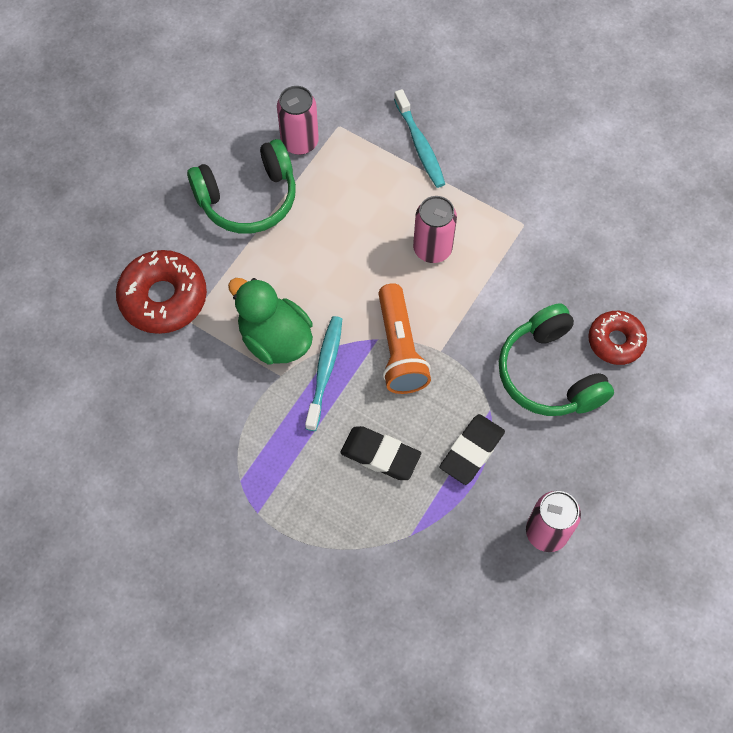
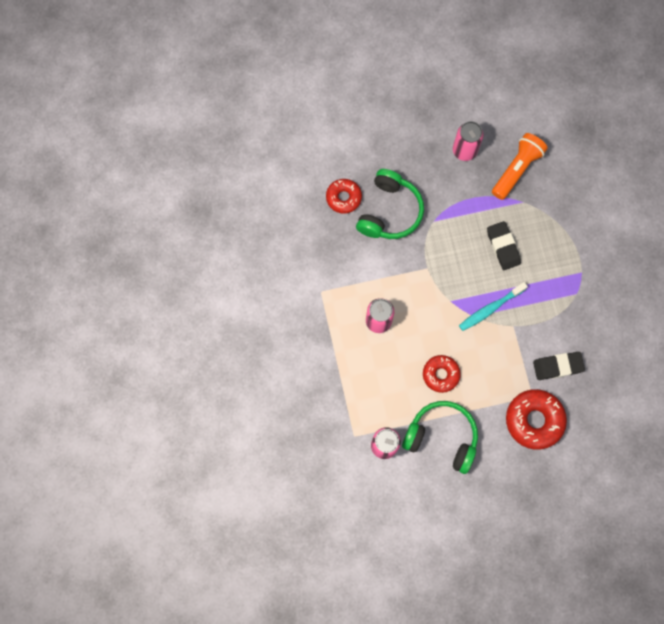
camera: 135 degrees left, 10 degrees up
green duck [228,278,313,364] -> none
orange flashlight [378,283,431,394] -> orange flashlight moved to [492,133,548,200]
turquoise toothbrush [394,89,445,188] -> none
black eraser [439,414,505,485] -> black eraser moved to [533,352,585,380]
none -> red donut [423,355,461,393]

